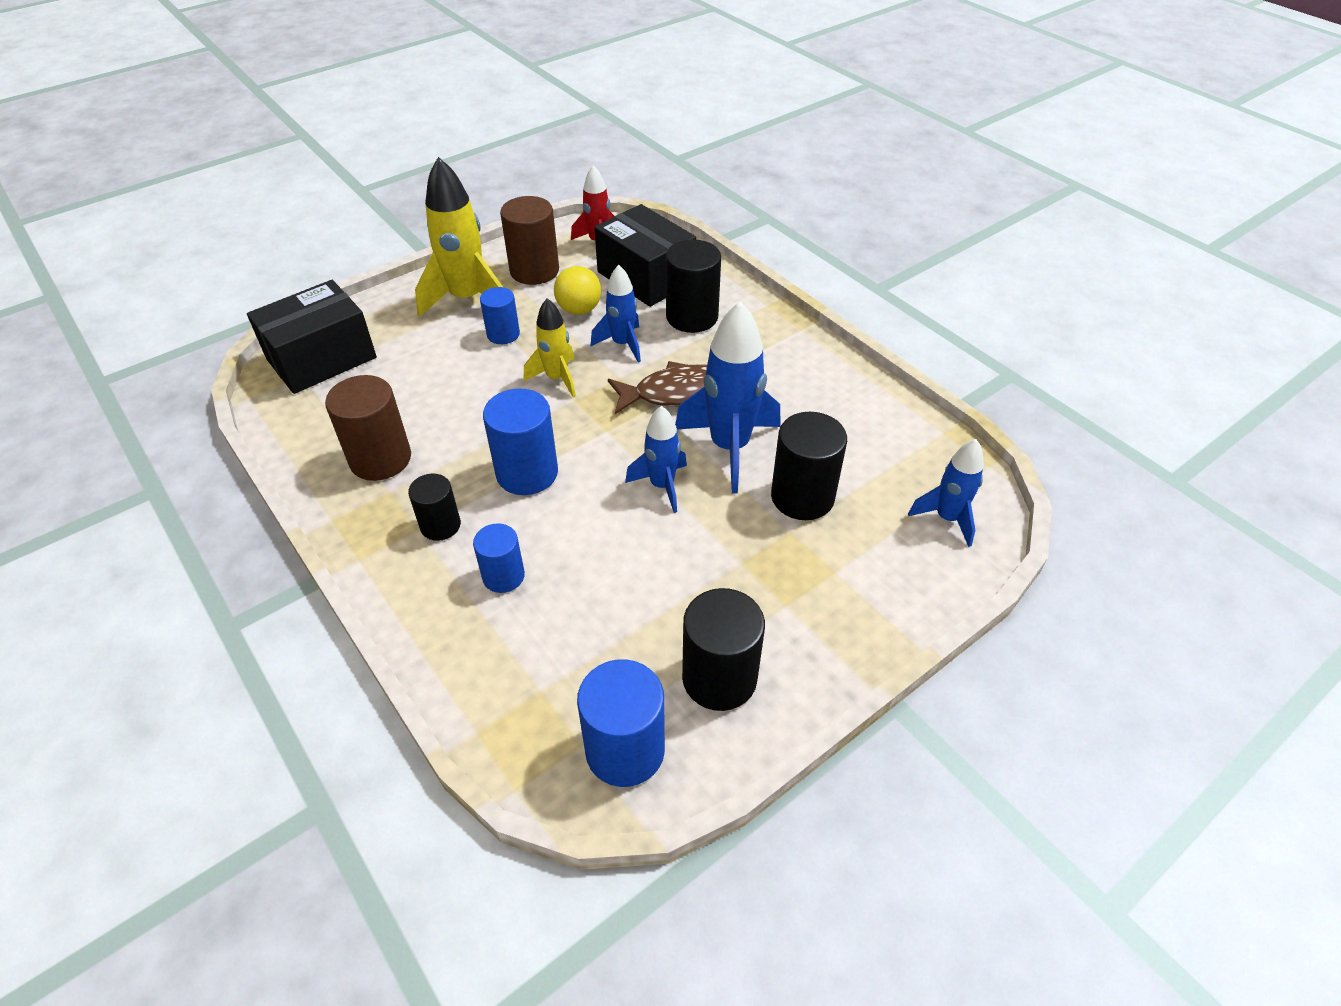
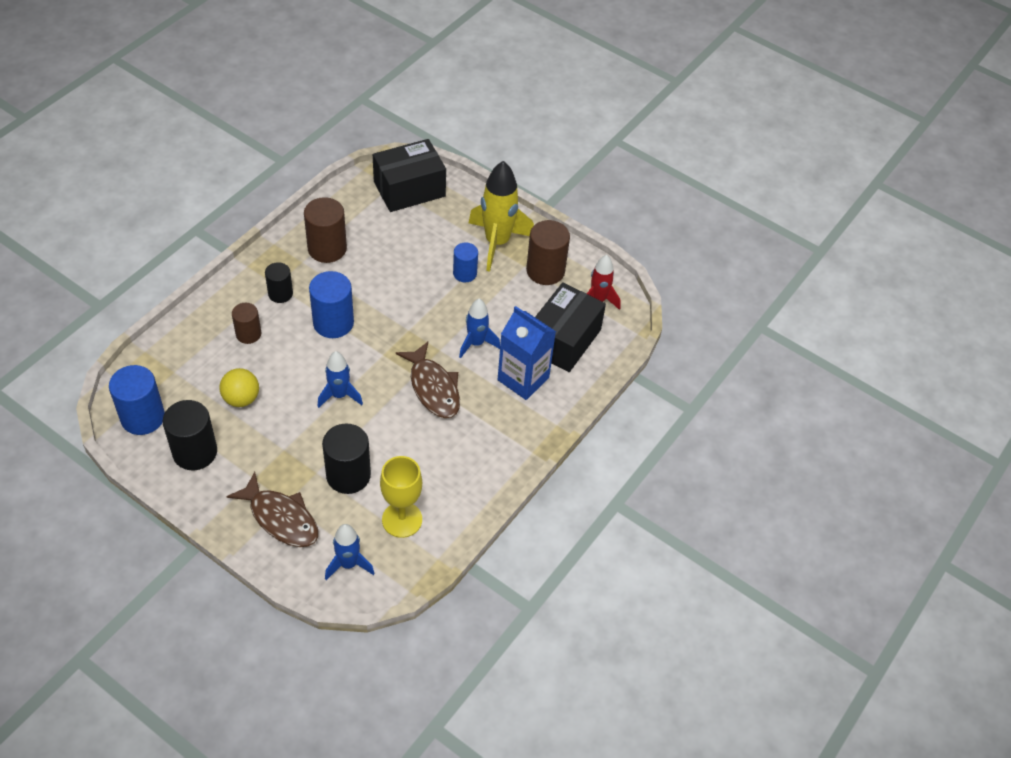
camera: 70 degrees right, 5 degrees up
black box [247,280,377,394] -> black box turned 60 degrees counterclockwise [373,139,446,212]
blue cylinder [473,523,525,593] -> brown cylinder [232,303,261,344]
yellow rocket [524,298,576,398] -> none
yellow ball [554,266,601,315] -> yellow ball moved to [219,368,259,407]
black cylinder [666,240,721,333] -> blue carton [497,306,556,400]
blue rocket [675,301,781,494] -> none
none -> brown fish [226,472,318,547]
none -> yellow goblet [380,456,422,538]

